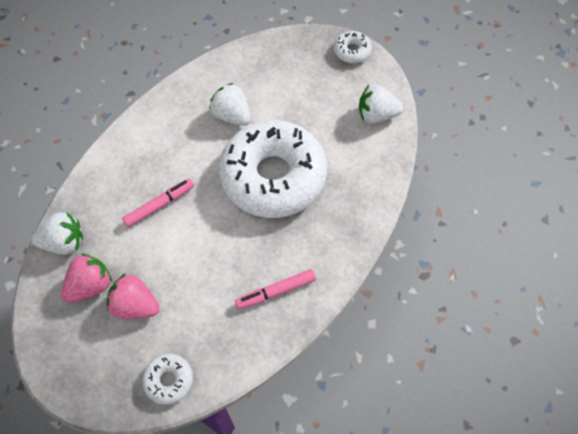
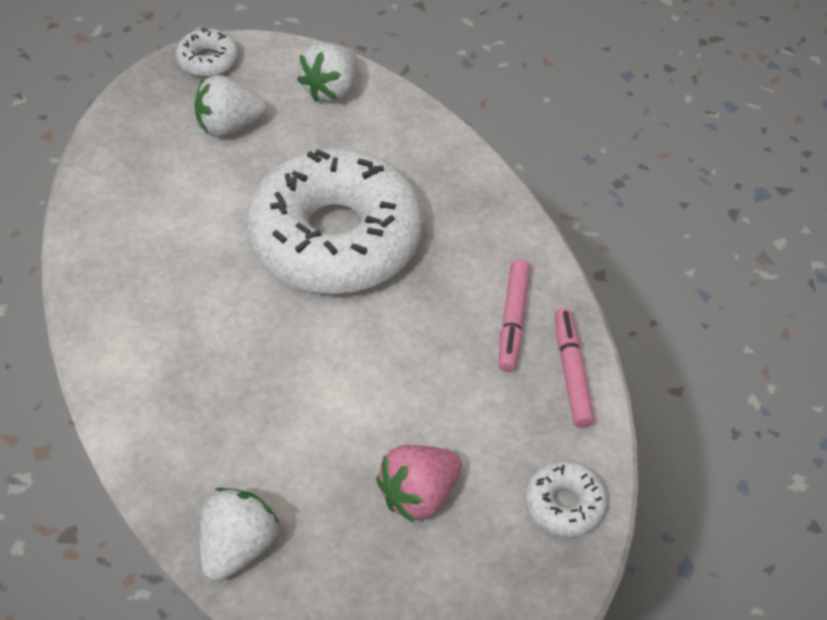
camera: 60 degrees left, 10 degrees down
pink strawberry [61,253,112,303] -> none
pink marker [122,179,194,227] -> pink marker moved to [555,308,594,428]
white strawberry [209,83,251,126] -> white strawberry moved to [195,75,267,137]

